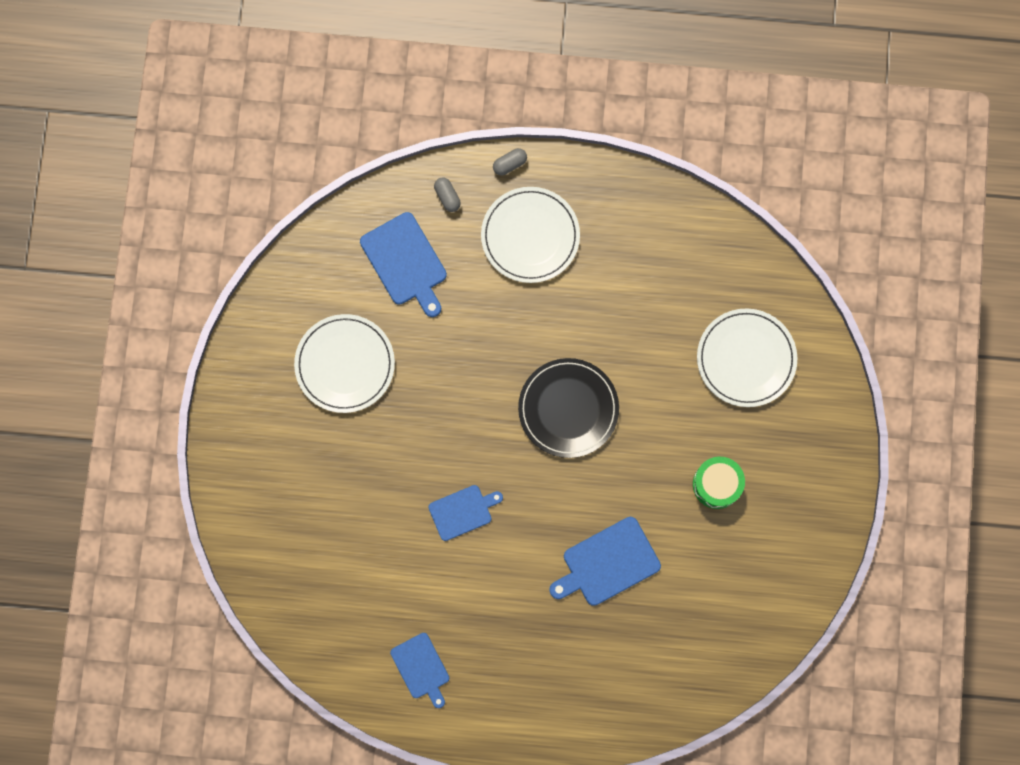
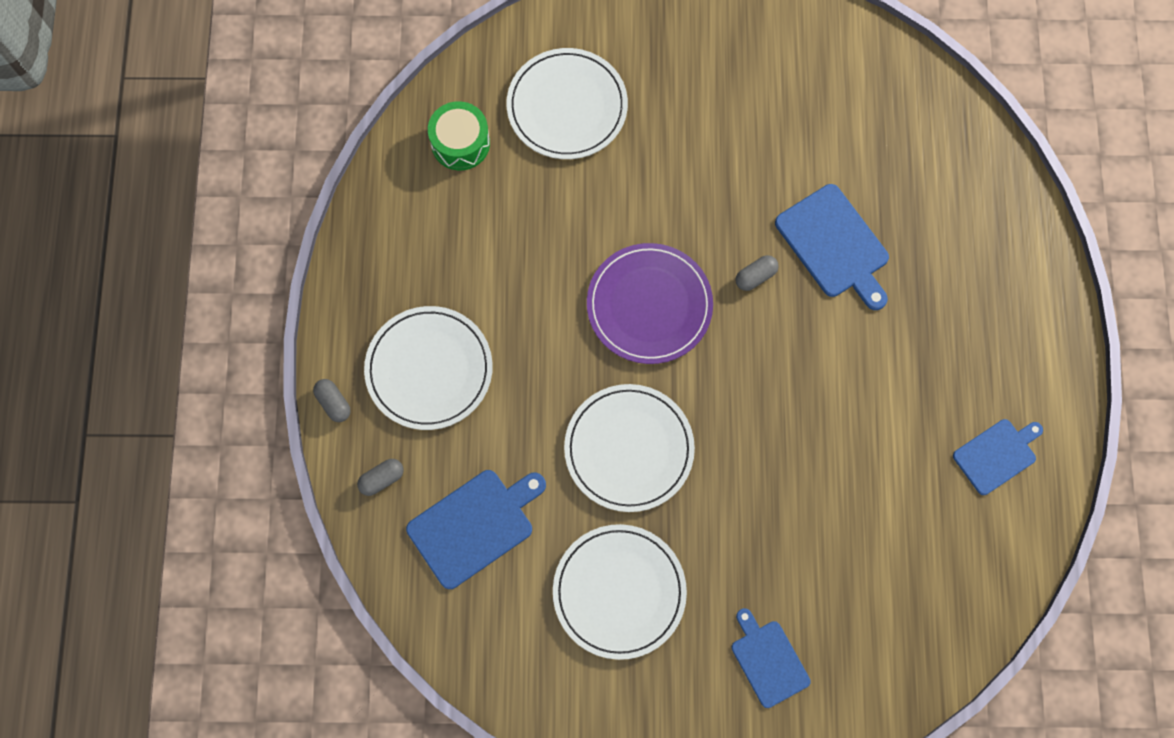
camera: 95 degrees left, 5 degrees down
blue cutting board [428,485,503,541] -> blue cutting board moved to [732,608,811,708]
black plate [518,358,619,458] -> purple plate [587,243,713,364]
green drum [693,457,745,509] -> green drum moved to [428,101,490,170]
none -> white plate [564,384,695,512]
none -> grey capsule [735,255,779,291]

